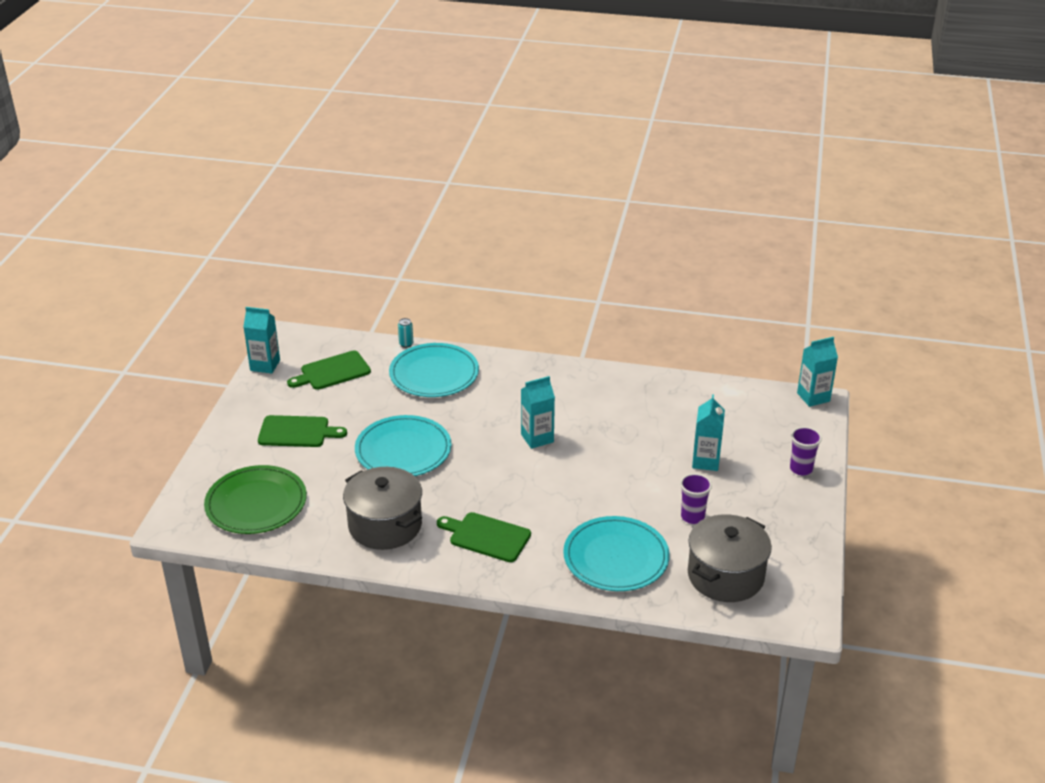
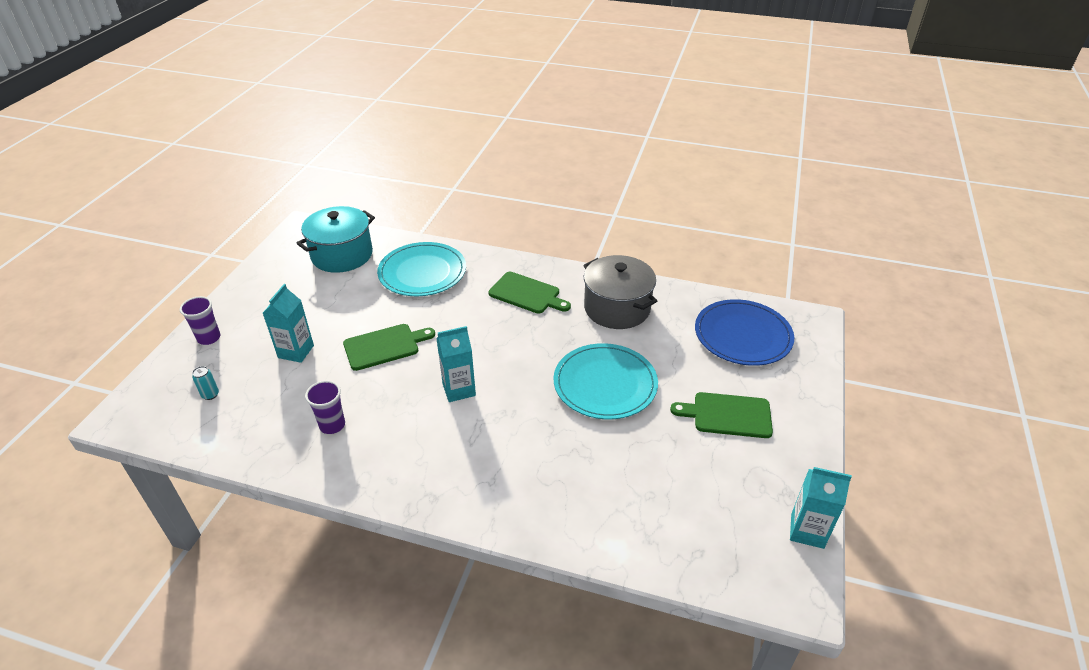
camera: 175 degrees left, 5 degrees up
green plate [204,465,307,534] -> blue plate [695,299,794,366]
green cutting board [287,351,371,390] -> green cutting board moved to [343,324,435,371]
turquoise plate [389,343,479,397] -> none
turquoise can [398,318,413,348] -> turquoise can moved to [192,366,219,400]
purple cup [680,473,712,524] -> purple cup moved to [305,381,345,434]
grey pot [688,514,772,602] -> turquoise pot [296,206,375,273]
turquoise carton [797,337,838,407] -> none

